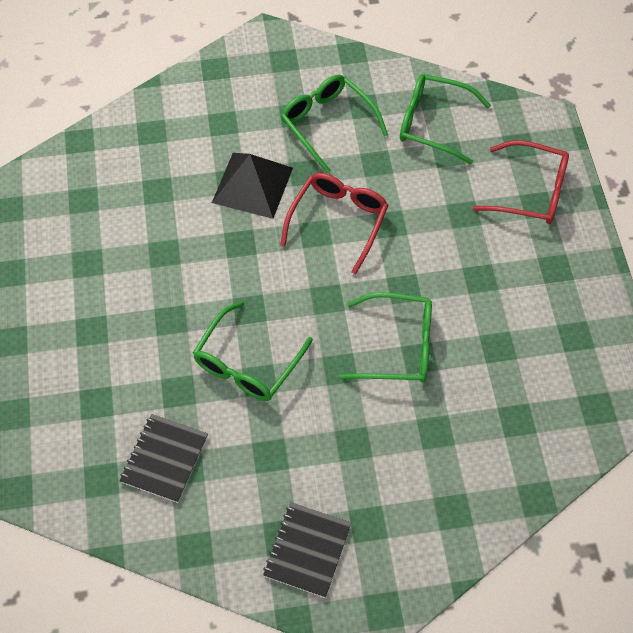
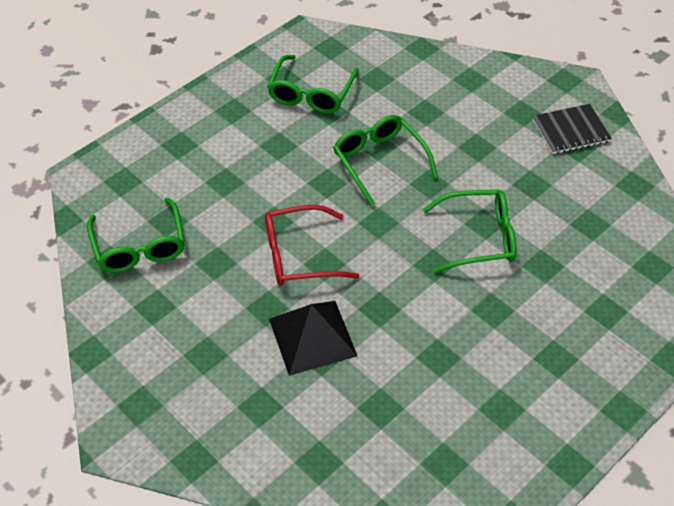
camera: 125 degrees left, 10 degrees down
black notebook [119,414,208,503] -> none
green glasses [281,75,388,173] -> green glasses moved to [267,55,359,114]
red glasses [473,140,569,224] -> none

